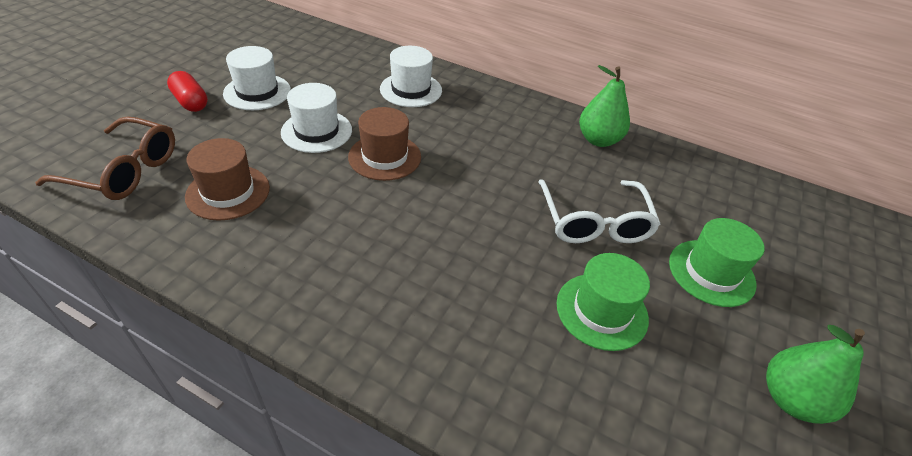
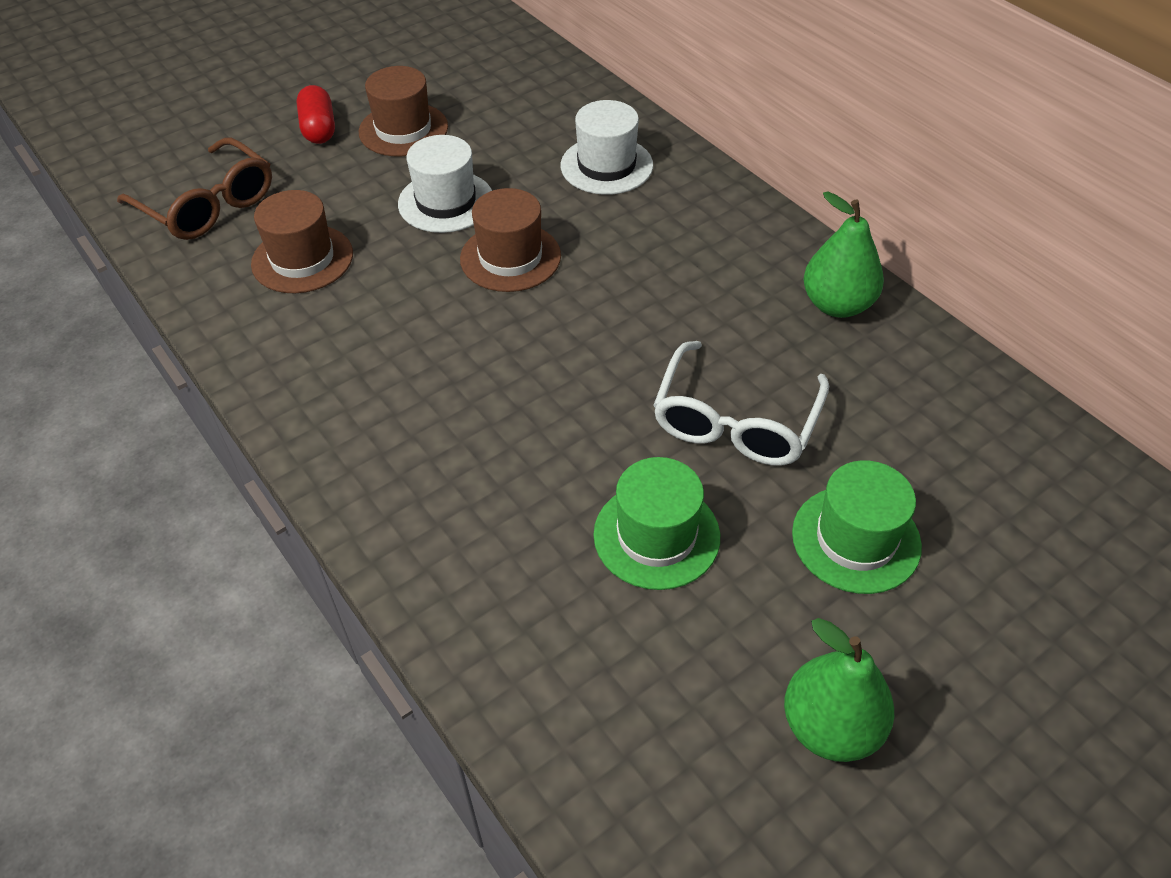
camera: 30 degrees right, 5 degrees up
white hat [223,46,291,110] -> brown hat [359,66,448,156]

